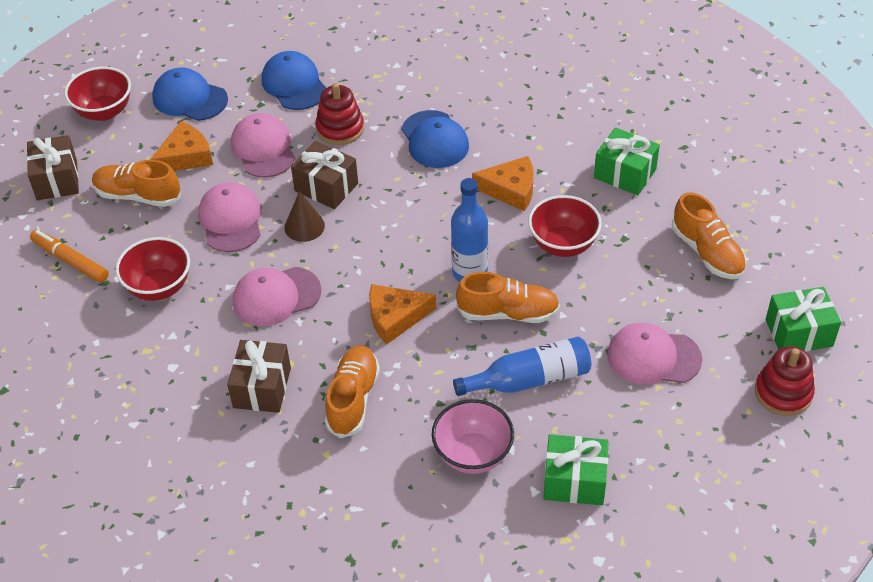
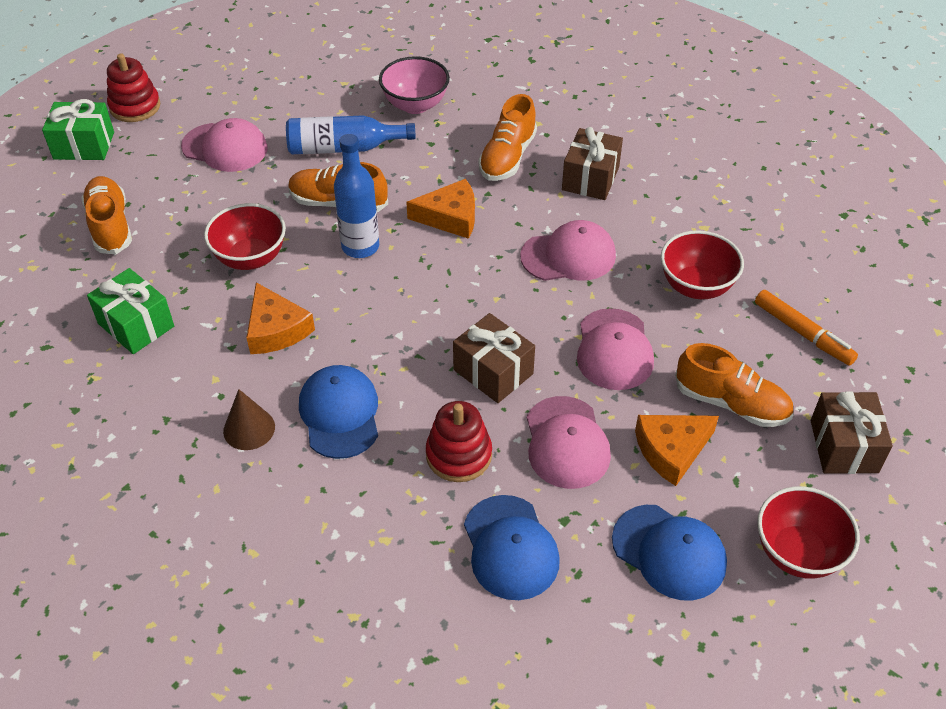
camera: 170 degrees left, 0 degrees up
brown cone [284,191,325,242] -> brown cone moved to [223,389,275,450]
orange cheese [472,156,534,211] -> orange cheese turned 135 degrees counterclockwise [246,282,315,354]
green gift [543,434,609,505] -> none

